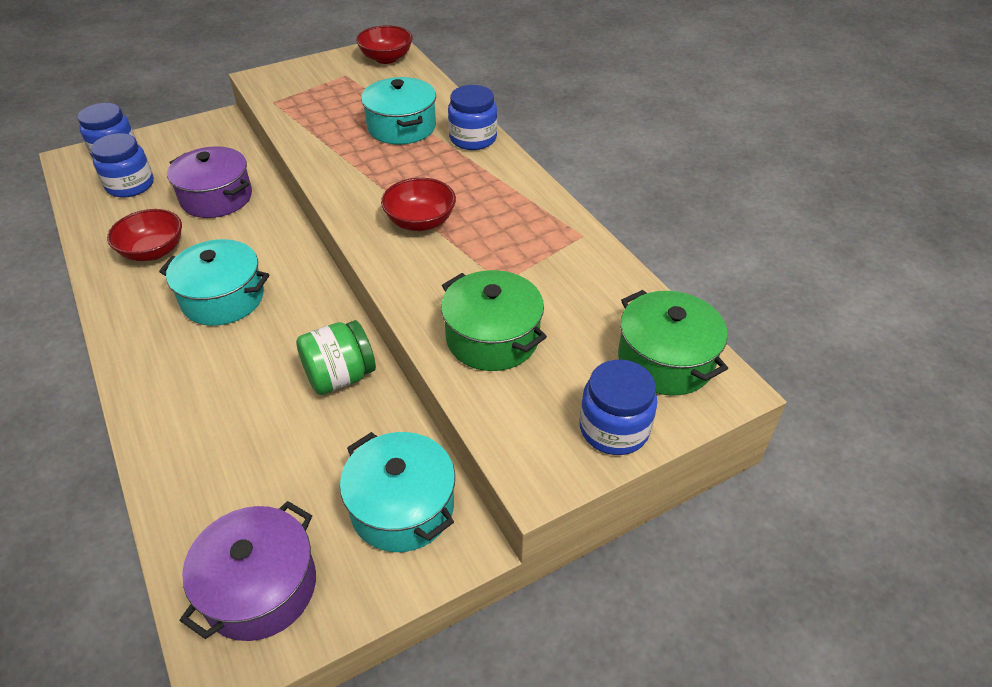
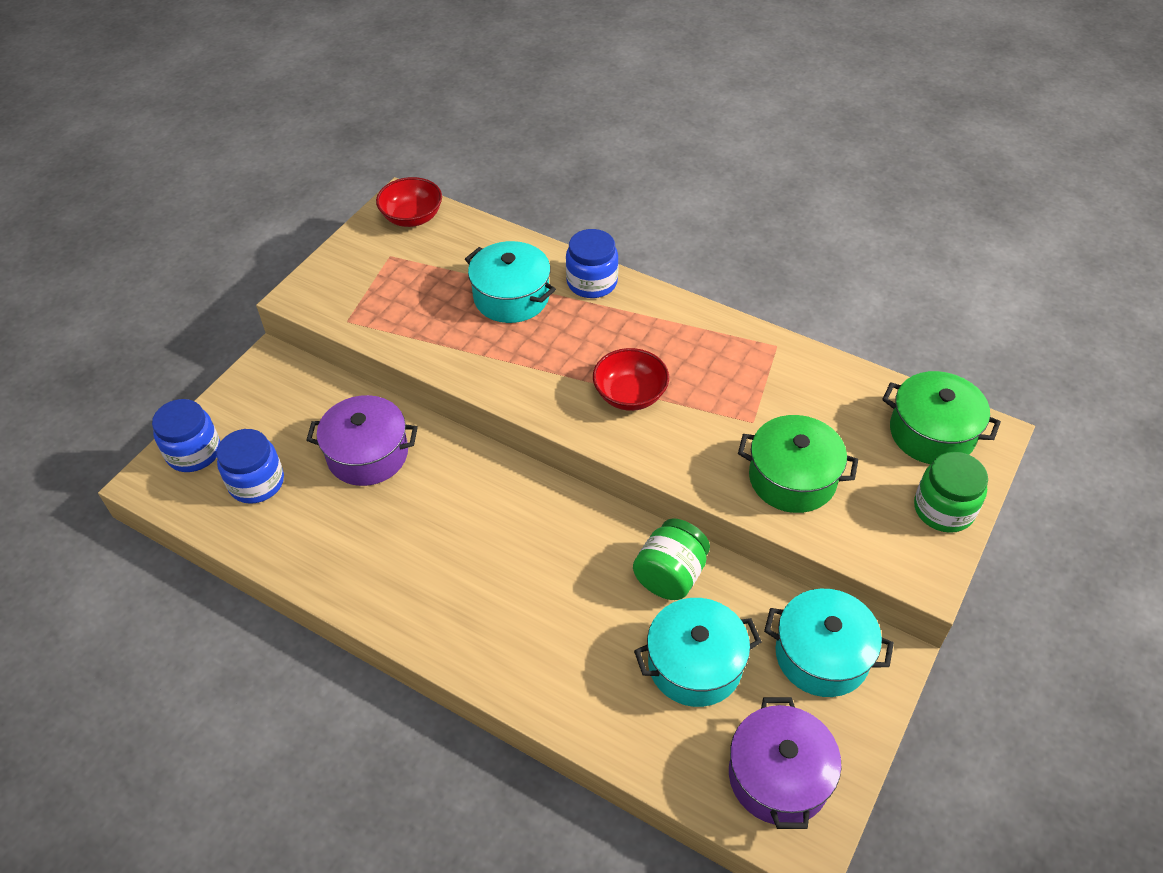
camera: 30 degrees left, 5 degrees up
red bowl [107,209,182,261] -> none
turquoise pot [159,239,269,326] -> turquoise pot moved to [634,598,762,707]
blue jar [580,359,657,455] -> green jar [914,452,988,533]

